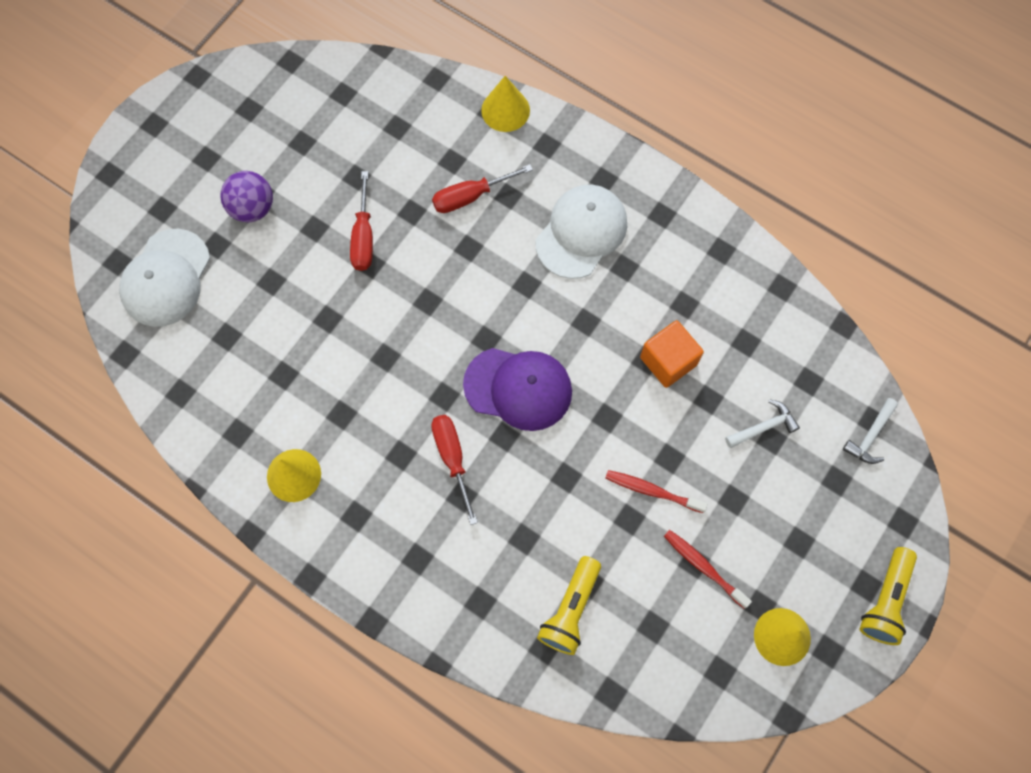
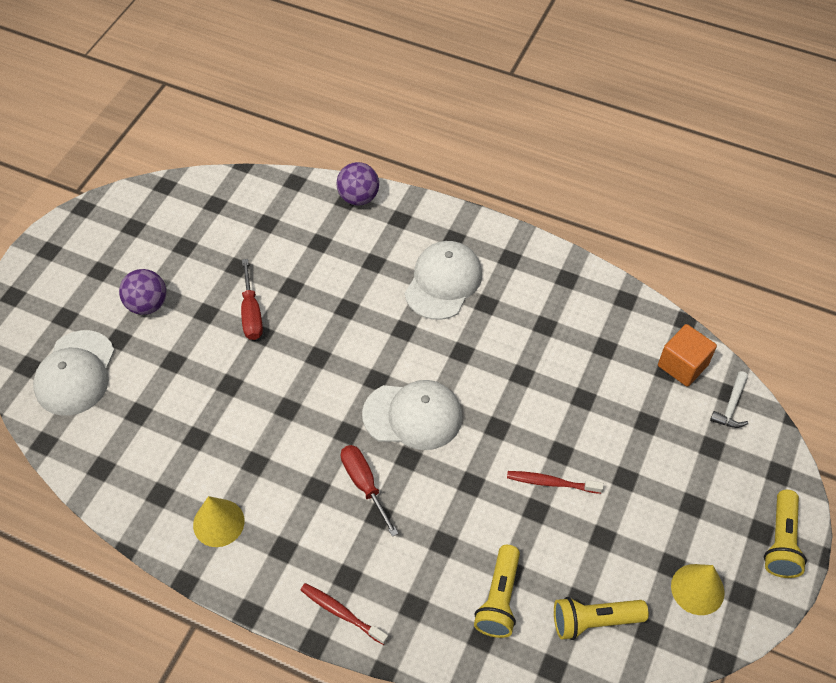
camera: 10 degrees left, 15 degrees down
red screwdriver [432,164,533,213] -> none
purple cap [463,348,572,431] -> white cap [362,380,462,450]
yellow cone [481,76,530,132] -> purple ball [337,162,379,206]
orange cube [640,320,704,388] -> orange cube moved to [658,324,717,387]
red toothbrush [664,530,752,608] -> red toothbrush moved to [301,583,388,645]
white hammer [725,399,800,448] -> none
none -> yellow flashlight [554,597,649,640]

